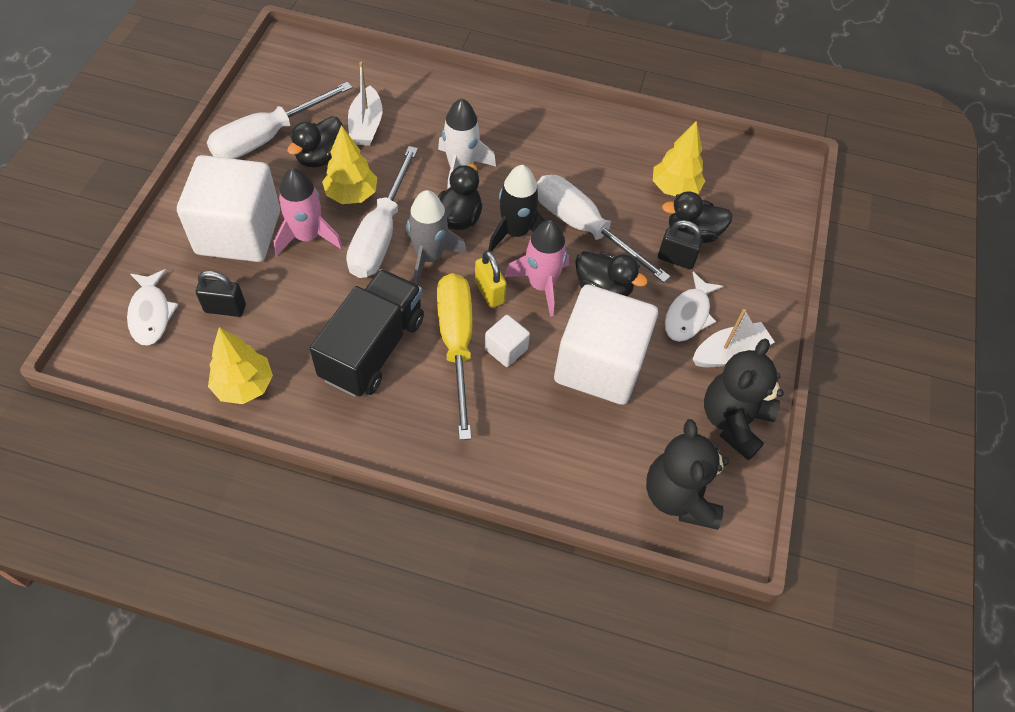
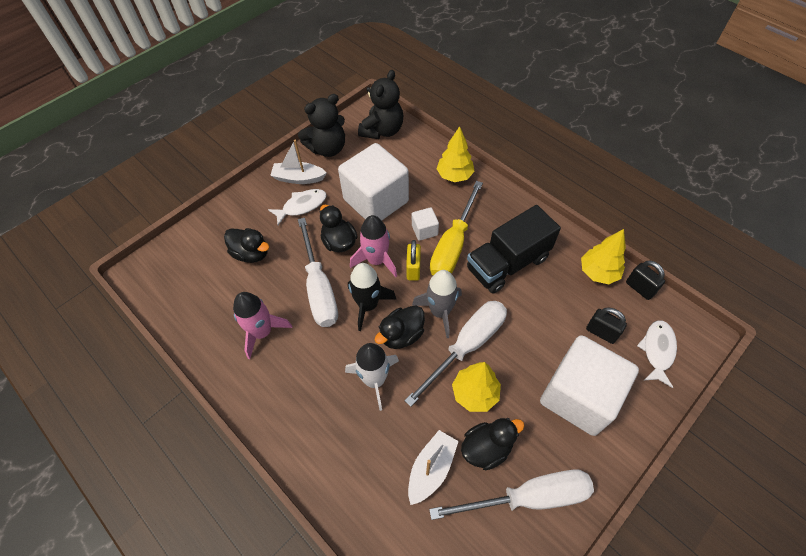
camera: 145 degrees left, 0 degrees up
pink rocket [274,168,343,256] -> pink rocket moved to [233,292,292,359]
yellow tree [653,121,705,196] -> yellow tree moved to [436,126,475,182]
black padlock [658,220,703,269] -> black padlock moved to [626,260,665,300]

